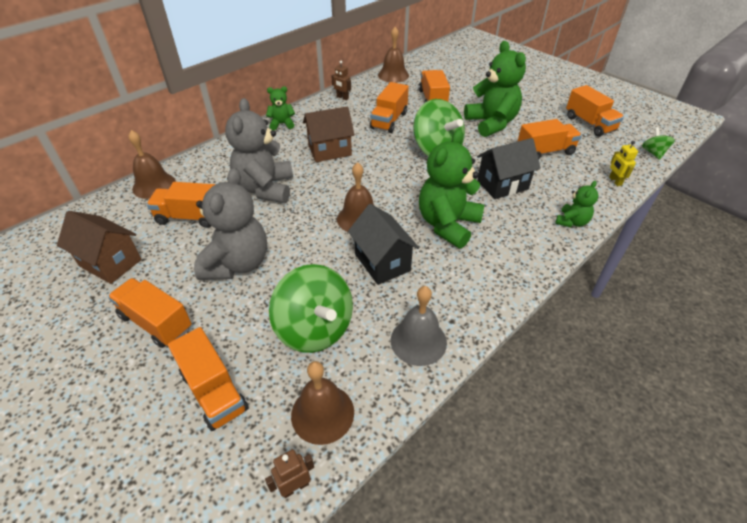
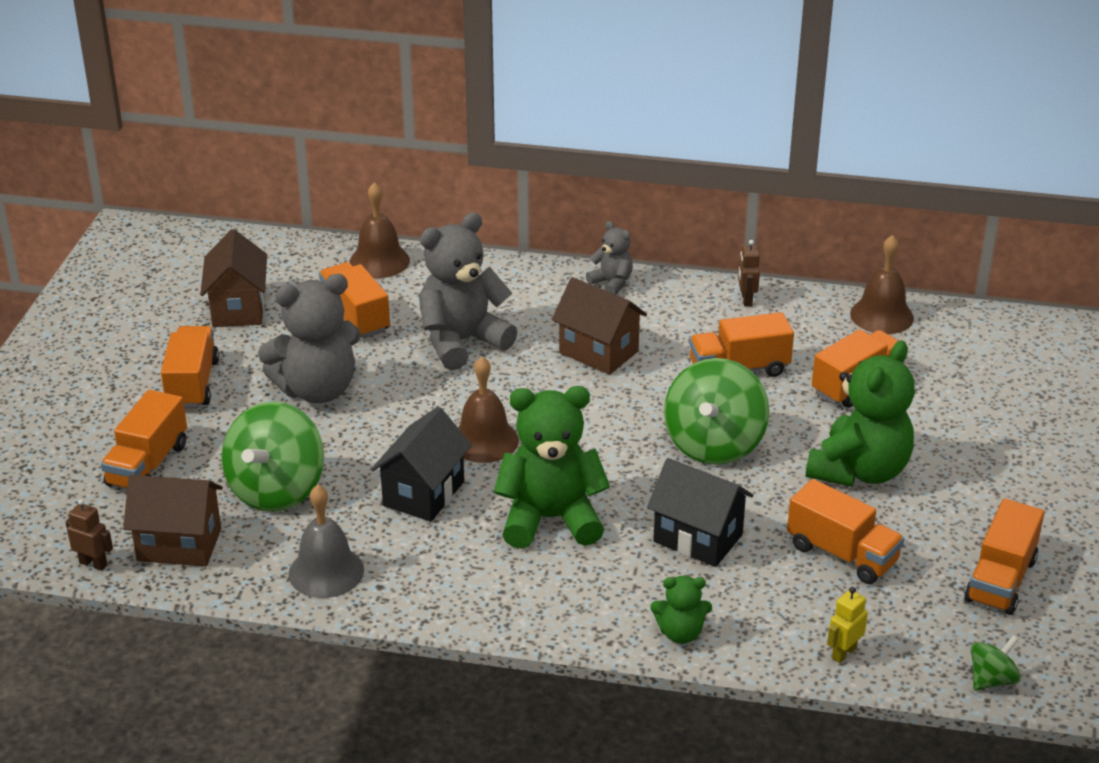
camera: 55 degrees right, 10 degrees down
green teddy bear [266,86,295,130] -> grey teddy bear [586,221,633,294]
brown bell [291,361,354,445] -> brown house [123,475,223,566]

